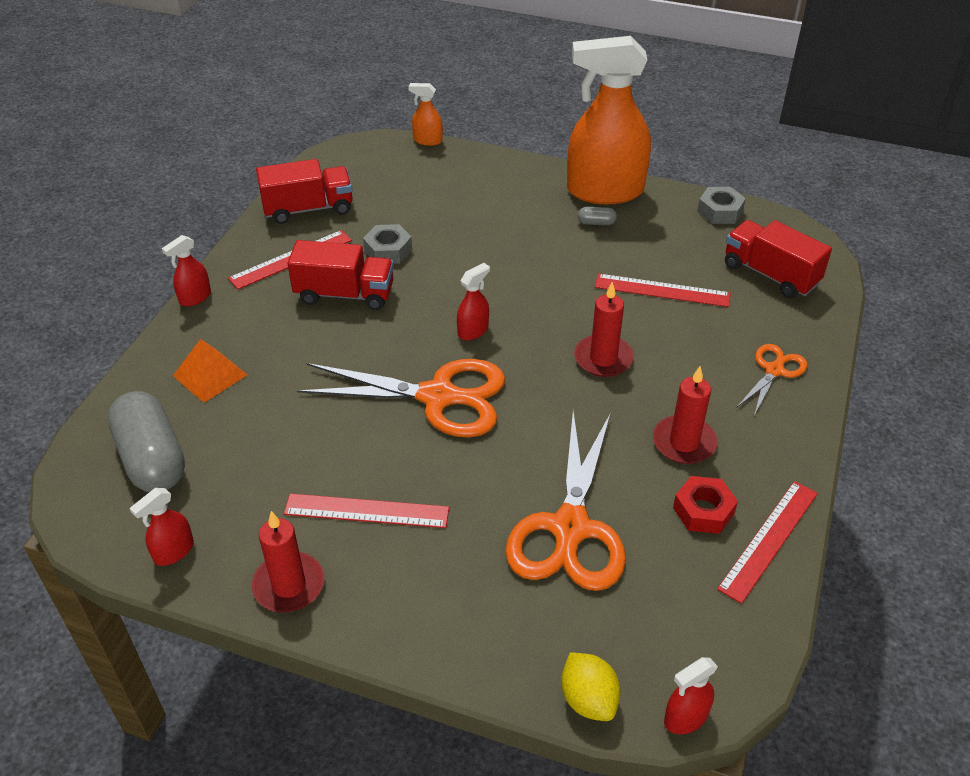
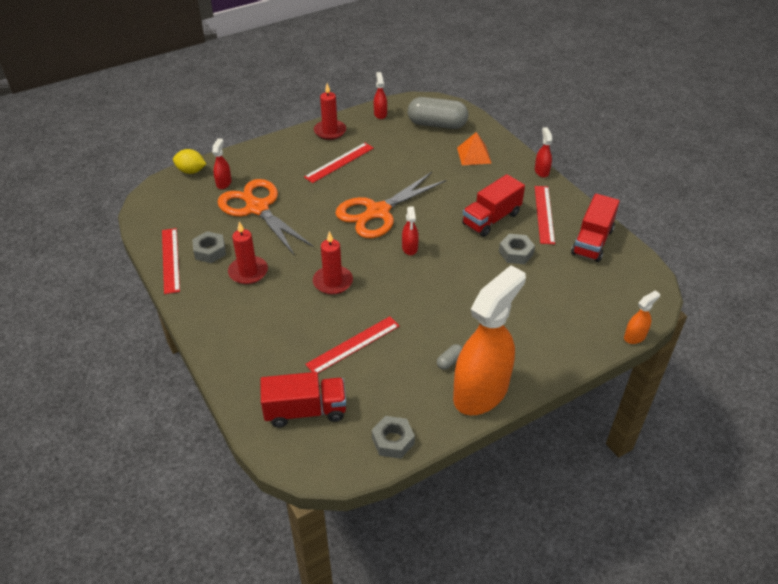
camera: 130 degrees right, 0 degrees up
red spray bottle [664,657,718,734] -> red spray bottle moved to [212,138,231,189]
red nut [673,476,738,534] -> grey nut [192,231,226,263]
orange scissors [737,344,807,416] -> none

